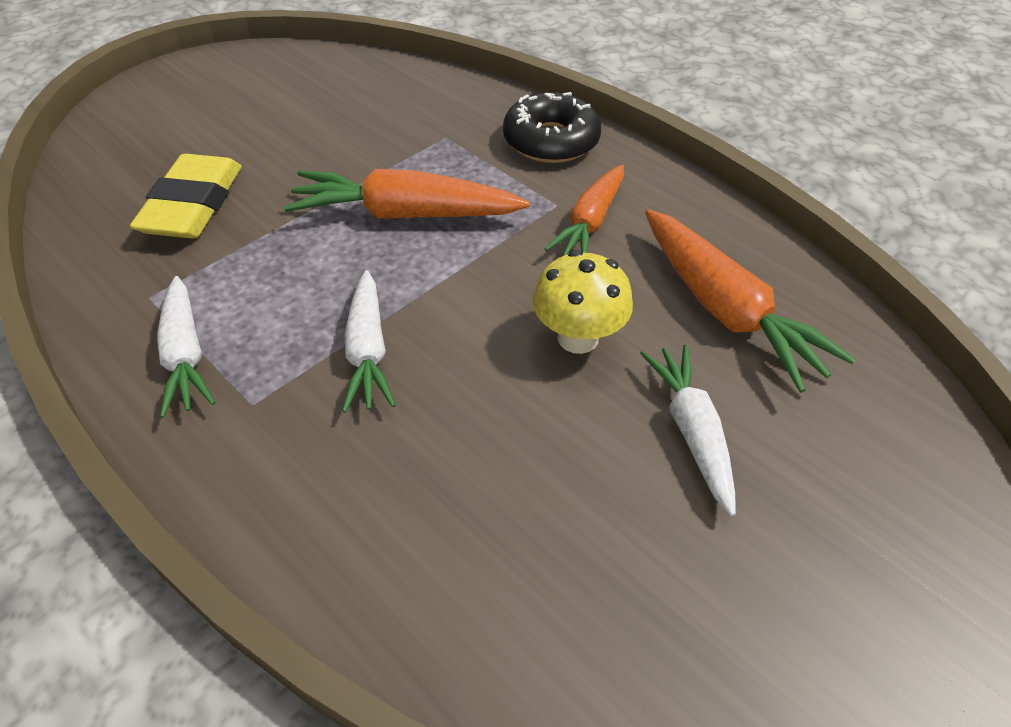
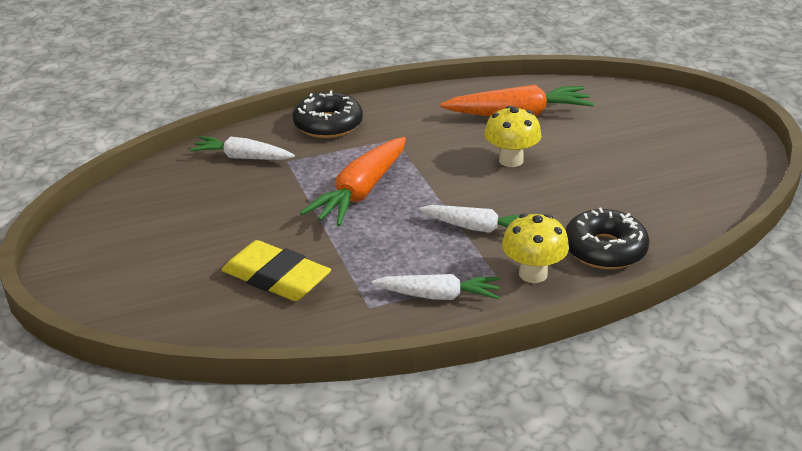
camera: 65 degrees left, 15 degrees down
orange carrot [545,165,624,256] -> none
white carrot [640,345,736,516] -> white carrot moved to [190,136,295,160]
none -> yellow mushroom [502,213,569,283]
none -> black donut [565,208,650,269]

